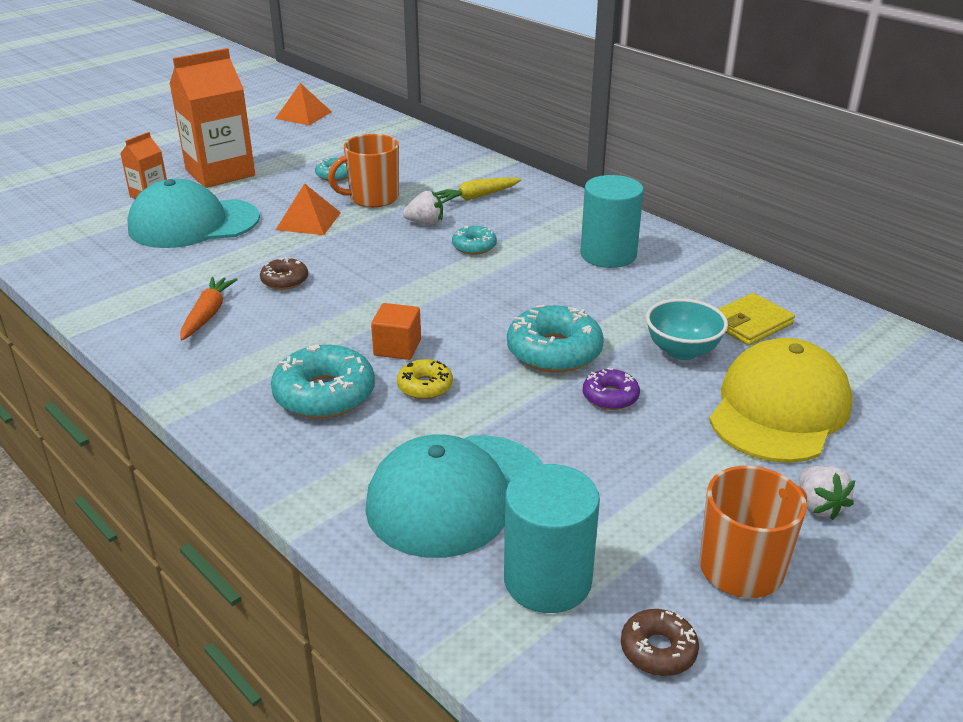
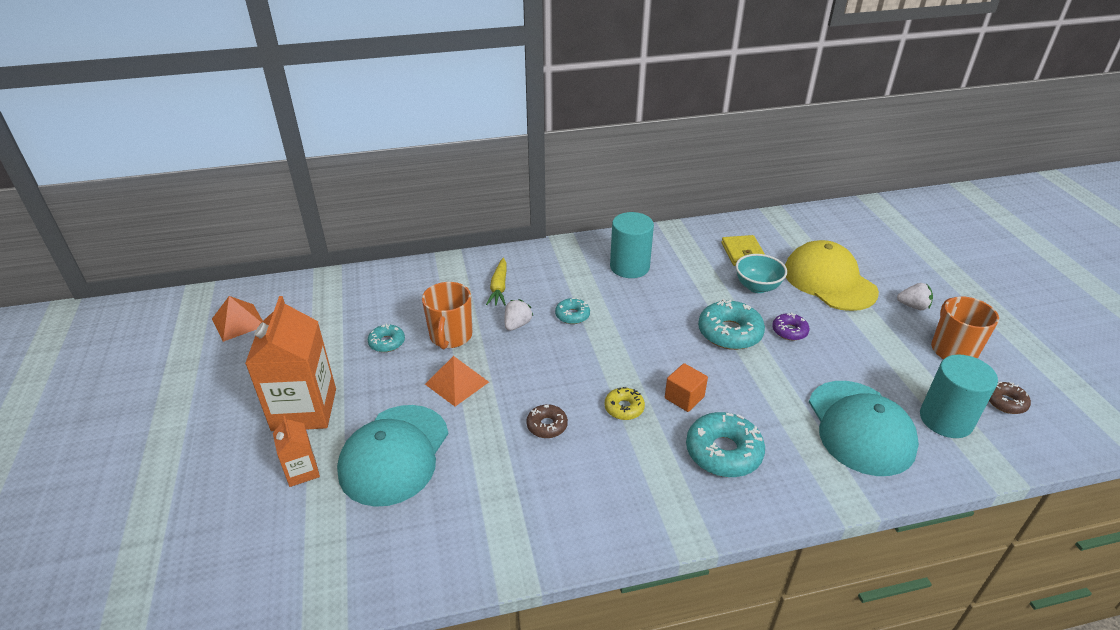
camera: 60 degrees left, 5 degrees up
orange carrot [180,277,238,341] -> none
yellow donut [397,359,453,399] -> yellow donut moved to [604,387,645,420]

